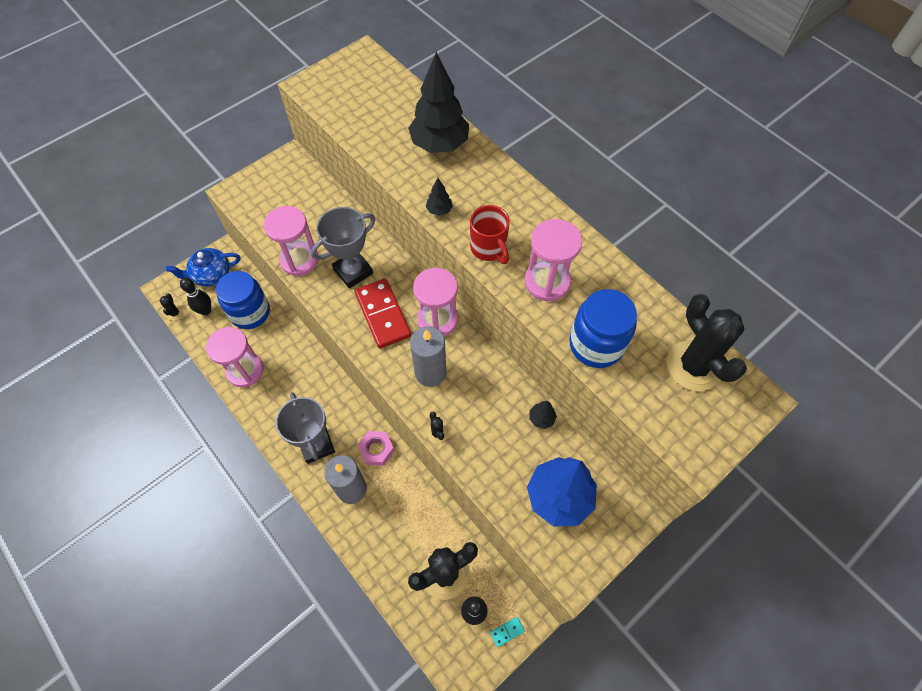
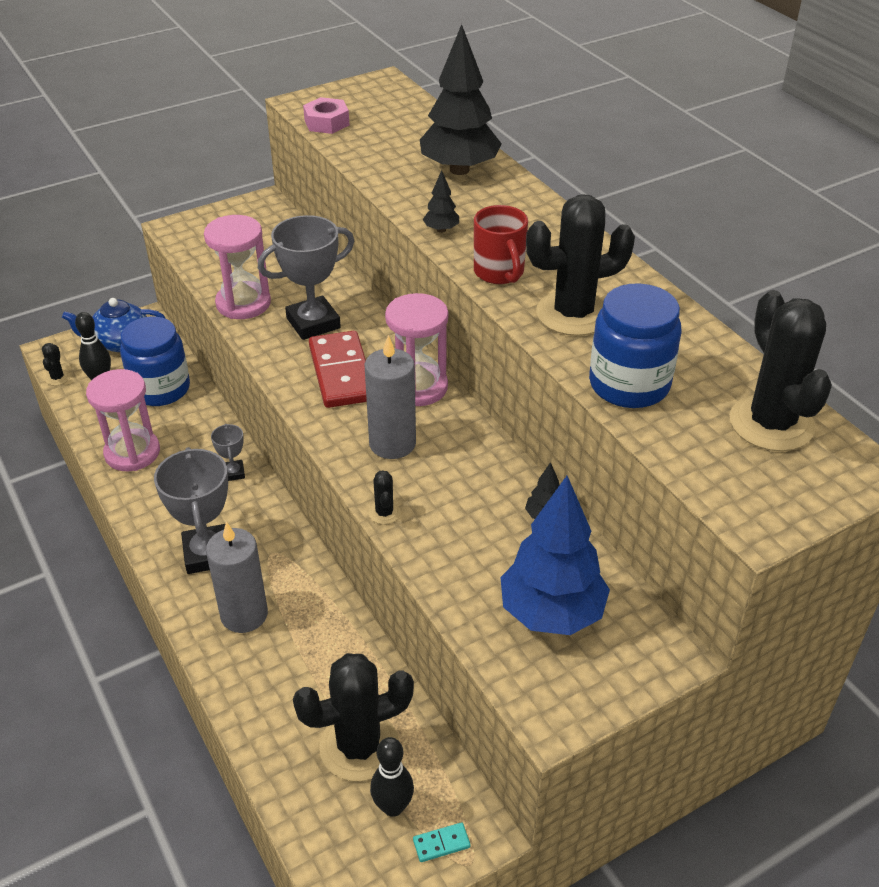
camera: 10 degrees right, 20 degrees down
pink nut [357,431,394,466] -> pink nut moved to [303,97,350,134]
pink hourglass [525,219,582,302] -> black cactus [526,194,635,336]
none -> grey trophy [211,424,245,481]

